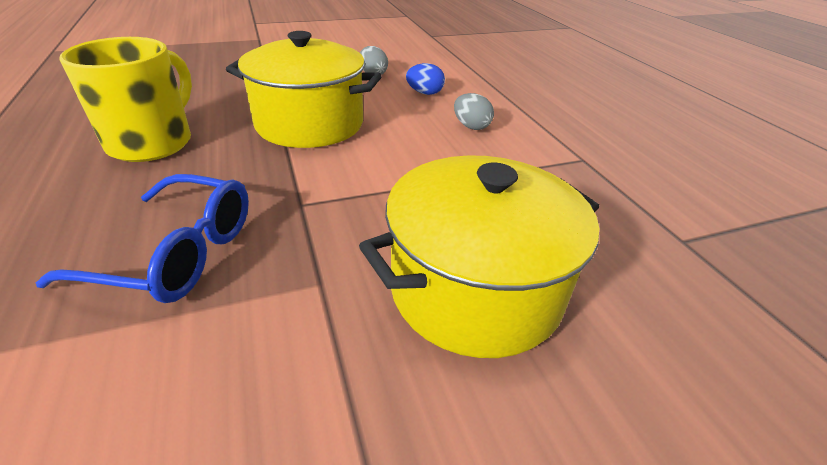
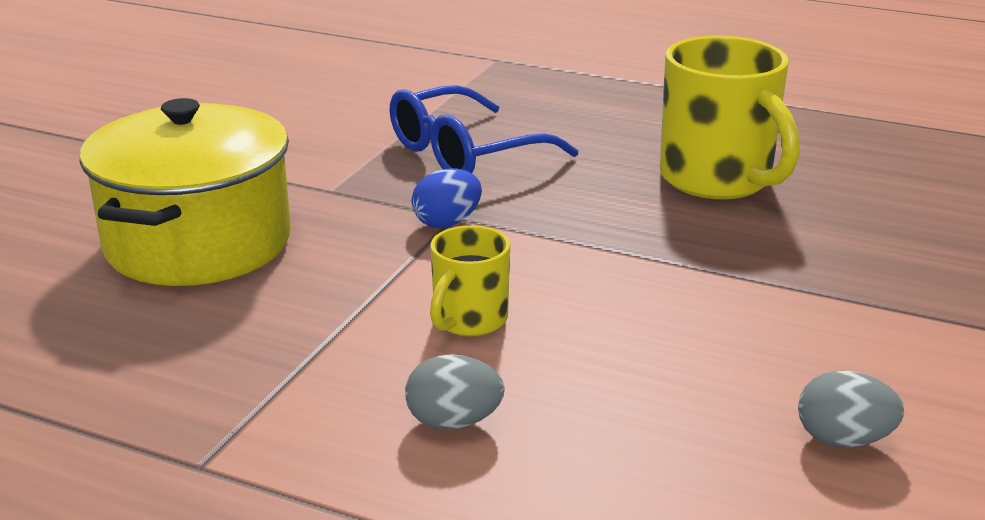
camera: 135 degrees right, 10 degrees down
yellow pot [226,31,382,148] -> none
blue egg [406,63,445,95] -> blue egg moved to [412,169,482,228]
none -> yellow mug [430,225,510,336]

